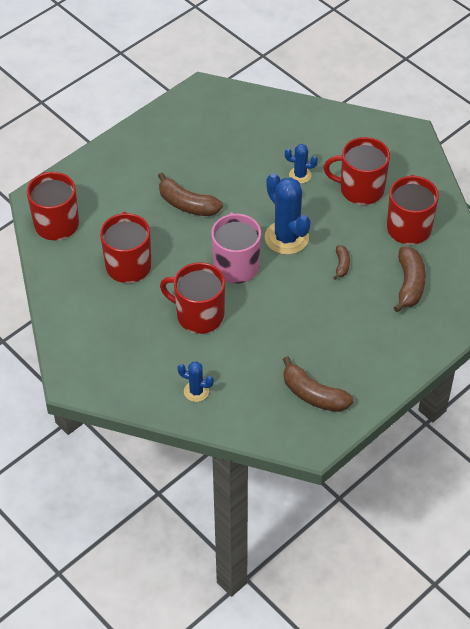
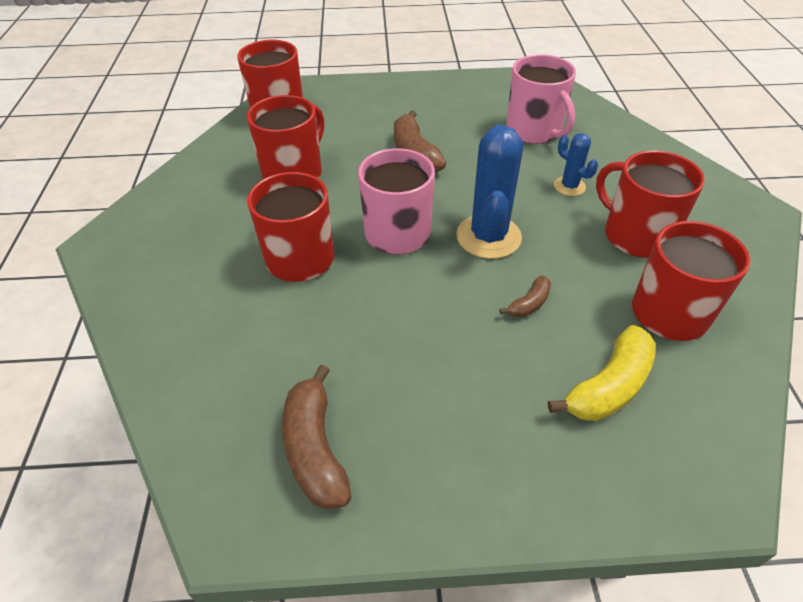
camera: 40 degrees right, 5 degrees down
blue cactus [177,362,214,402] -> none
brown banana [394,247,426,312] -> yellow banana [548,325,656,421]
none -> pink mug [506,54,576,144]

